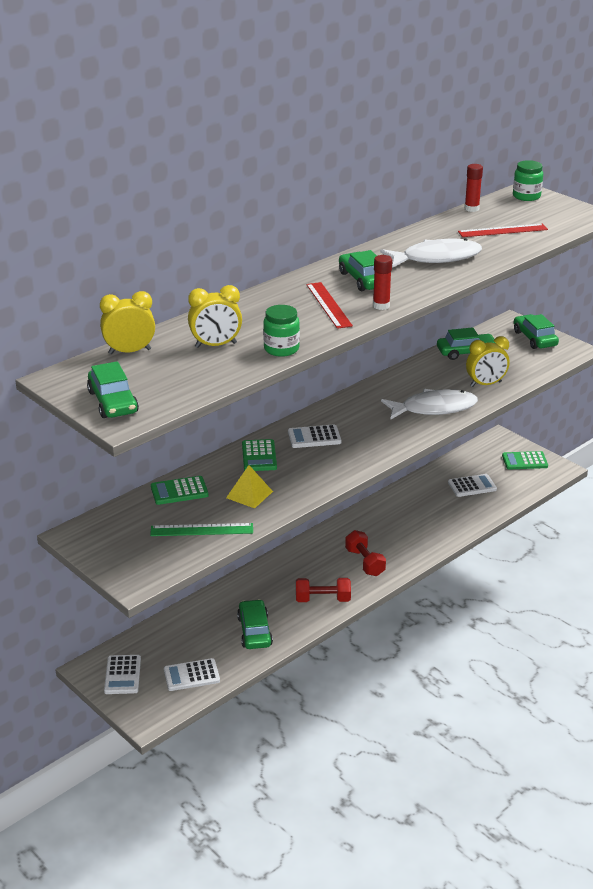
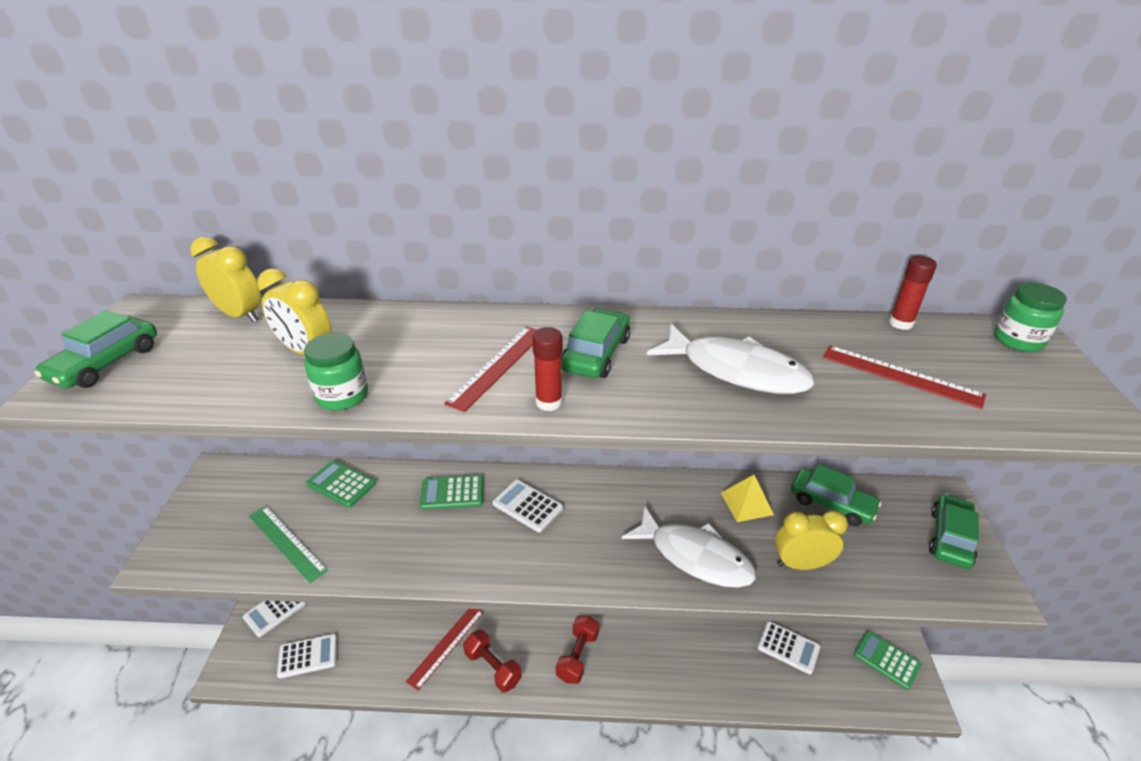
camera: 45 degrees right, 5 degrees up
white calculator [164,658,220,691] -> white calculator turned 135 degrees clockwise [277,634,337,679]
yellow pyramid [226,465,273,509] -> yellow pyramid moved to [721,475,774,522]
green car [237,599,273,649] -> none
green calculator [242,439,277,471] -> green calculator turned 45 degrees clockwise [420,475,483,510]
yellow clock [466,336,510,387] -> yellow clock turned 150 degrees clockwise [775,510,848,570]
none -> red ruler [406,609,484,690]

